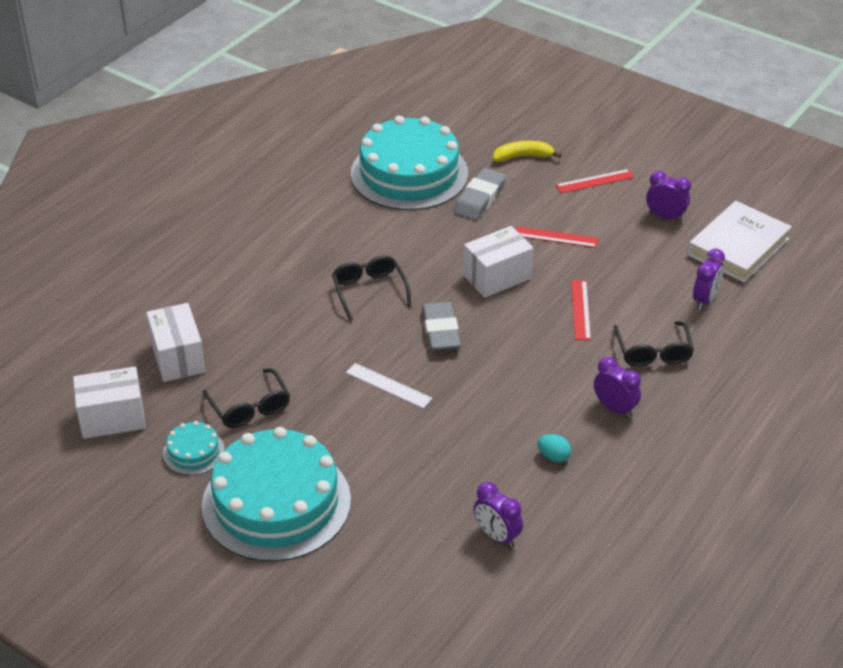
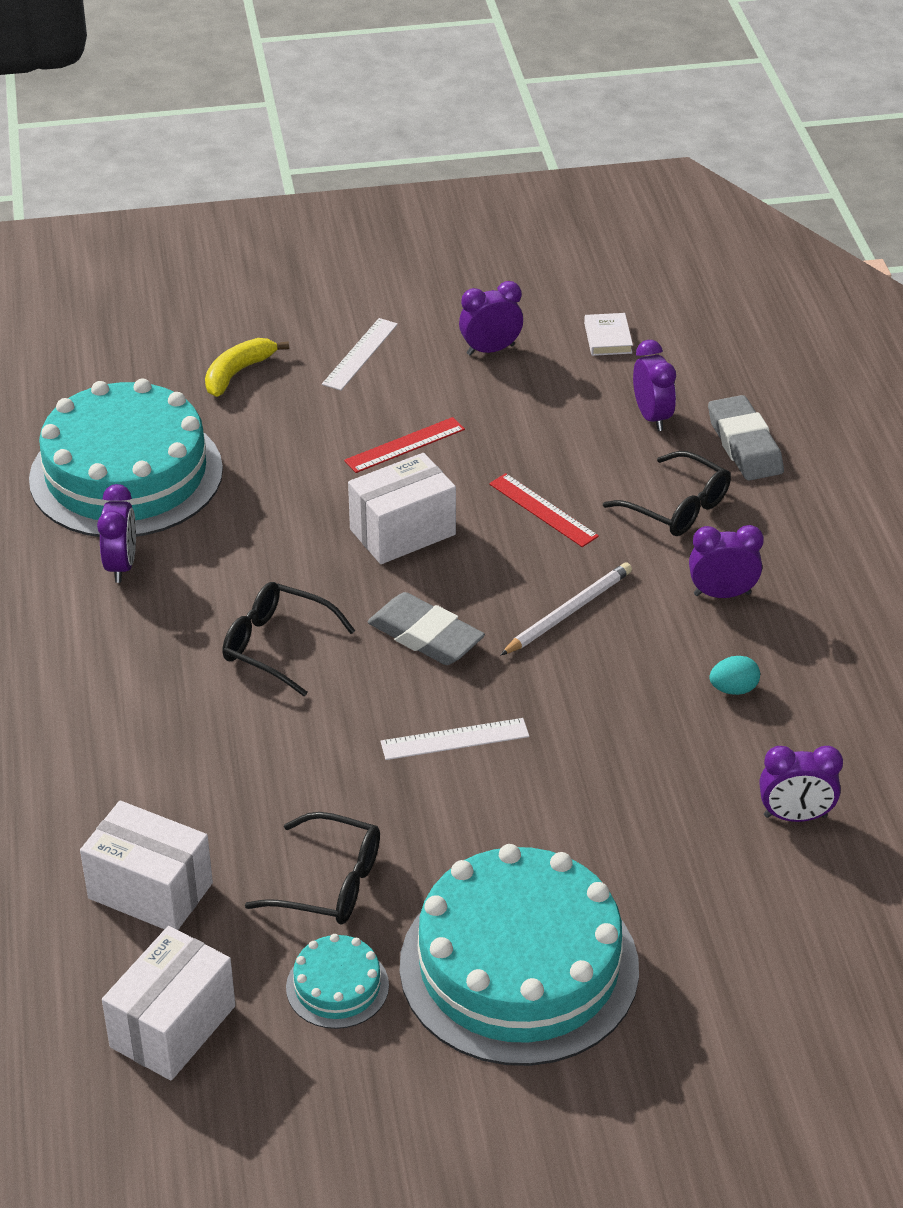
camera: 45 degrees left, 0 degrees up
grey eraser [454,168,506,221] -> grey eraser moved to [708,395,784,481]
white box [463,226,534,298] -> white box turned 45 degrees clockwise [348,453,456,564]
red ruler [556,169,635,193] -> white ruler [322,318,398,391]
white book [688,201,792,282] -> white book [584,313,633,356], size x0.43
none -> purple clock [97,484,136,583]
none -> white pencil [501,562,632,655]

